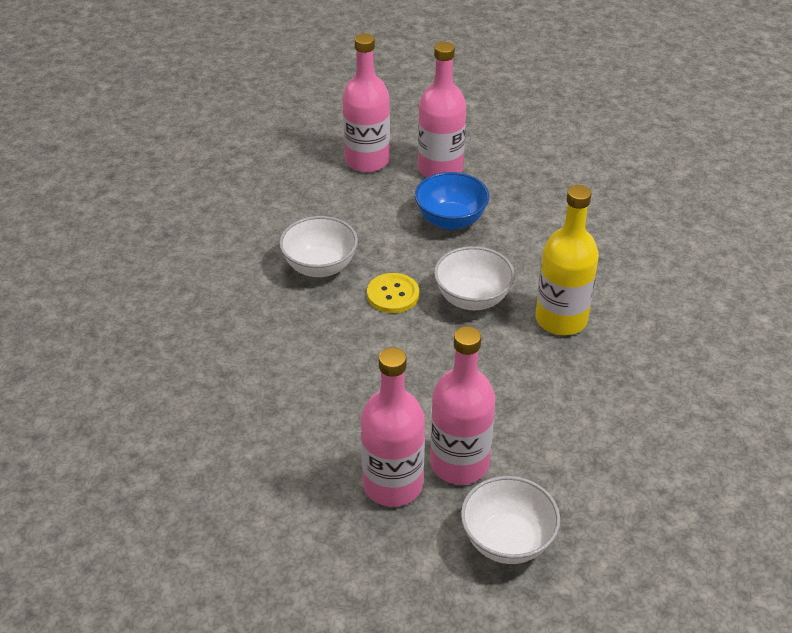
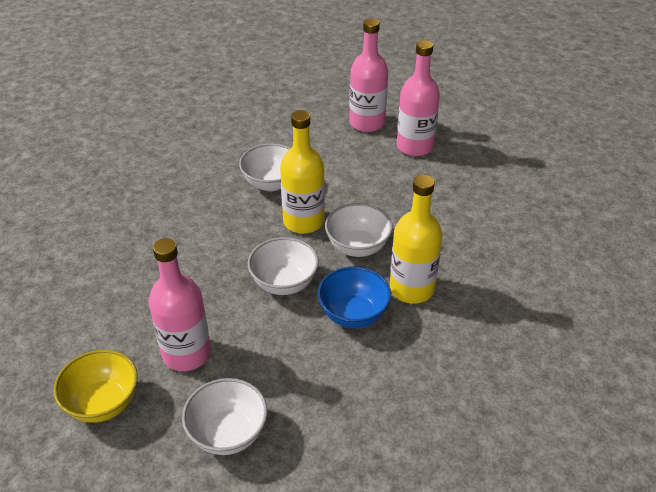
camera: 30 degrees right, 0 degrees up
yellow button [367,273,419,313] -> yellow bottle [280,110,325,234]
blue bowl [415,172,489,230] -> blue bowl moved to [317,267,391,328]
pink bottle [430,326,495,485] -> none
none -> yellow bowl [54,350,138,423]
none -> white bowl [248,237,319,295]

